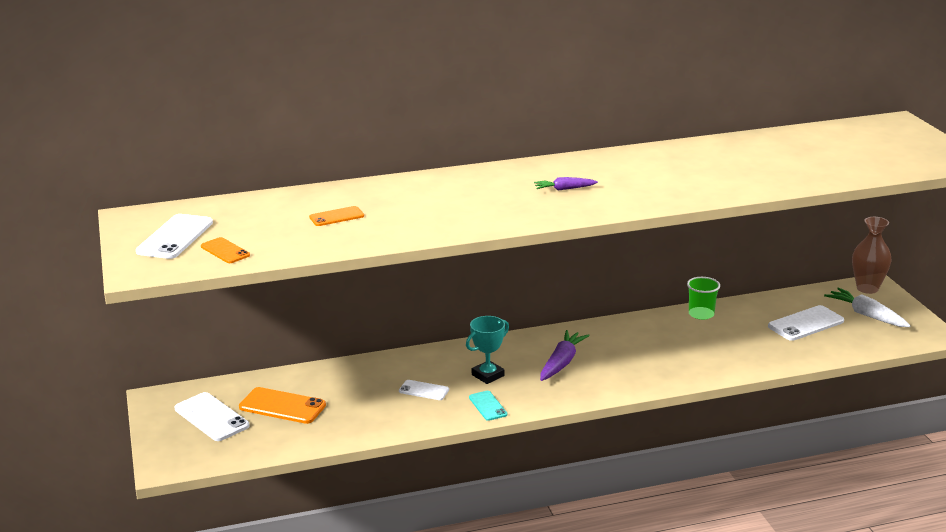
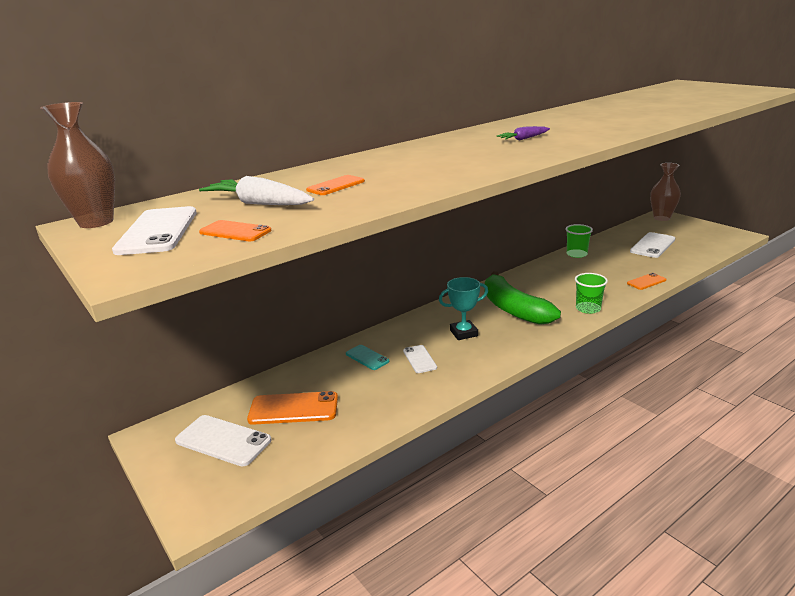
camera: 20 degrees left, 0 degrees up
white phone [399,380,449,400] -> white phone turned 75 degrees clockwise [403,345,437,373]
turquoise trophy [466,316,509,384] -> turquoise trophy turned 45 degrees clockwise [439,277,488,340]
turquoise phone [469,391,507,421] -> turquoise phone moved to [346,345,389,370]
purple carrot [540,330,589,381] -> green banana [485,271,561,325]
white carrot [824,288,911,327] -> white carrot moved to [199,176,314,205]
none -> brown vase [40,102,115,228]
none -> green cup [575,273,608,314]
none -> orange phone [627,273,666,290]

